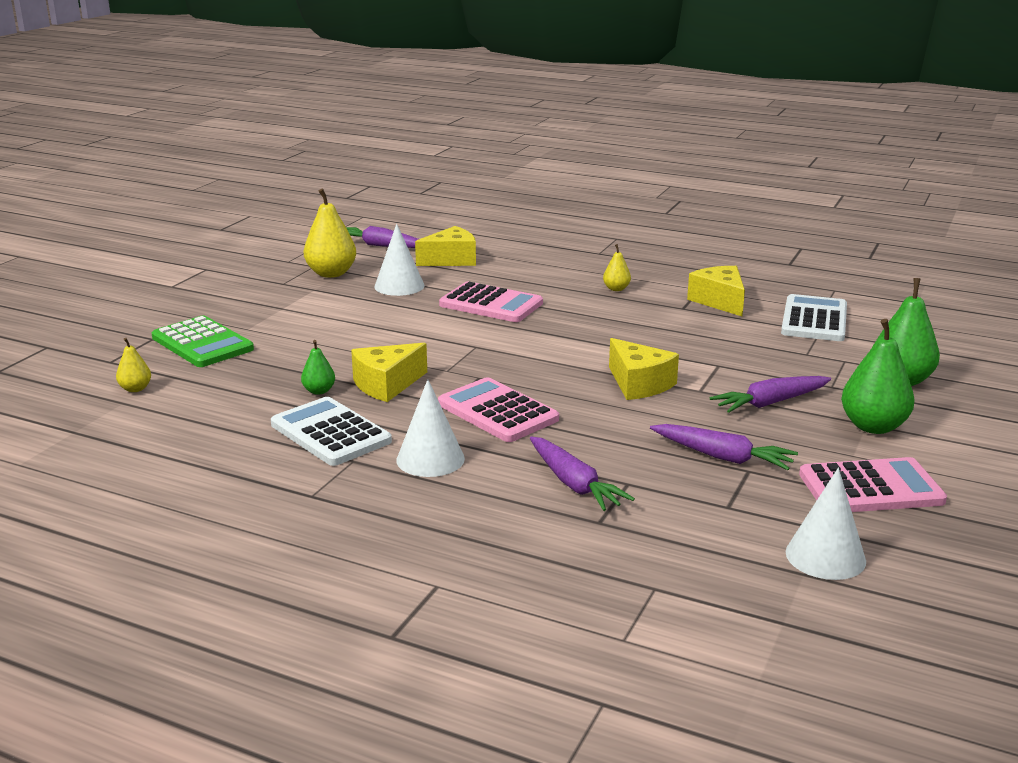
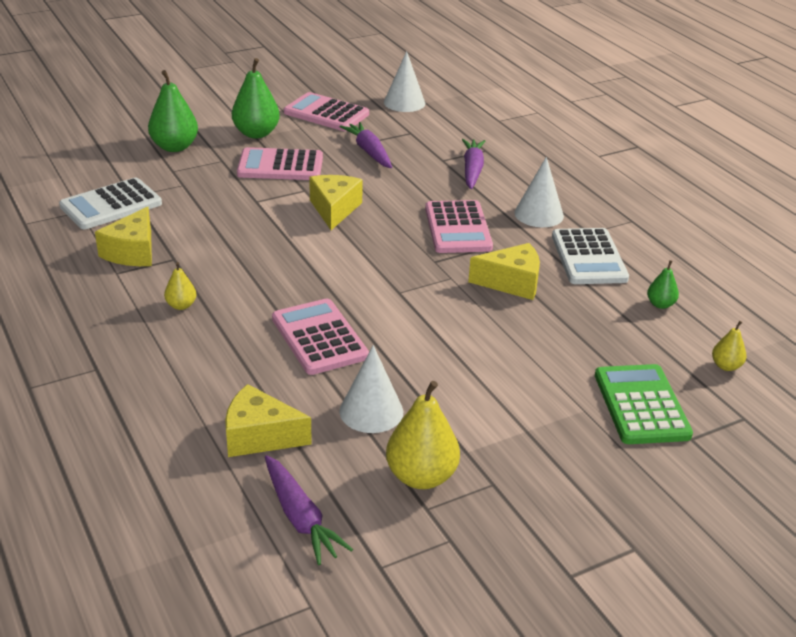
camera: 145 degrees left, 10 degrees up
green pear [301,340,335,395] -> green pear moved to [647,260,679,309]
purple carrot [710,376,831,413] -> pink calculator [237,147,323,180]

